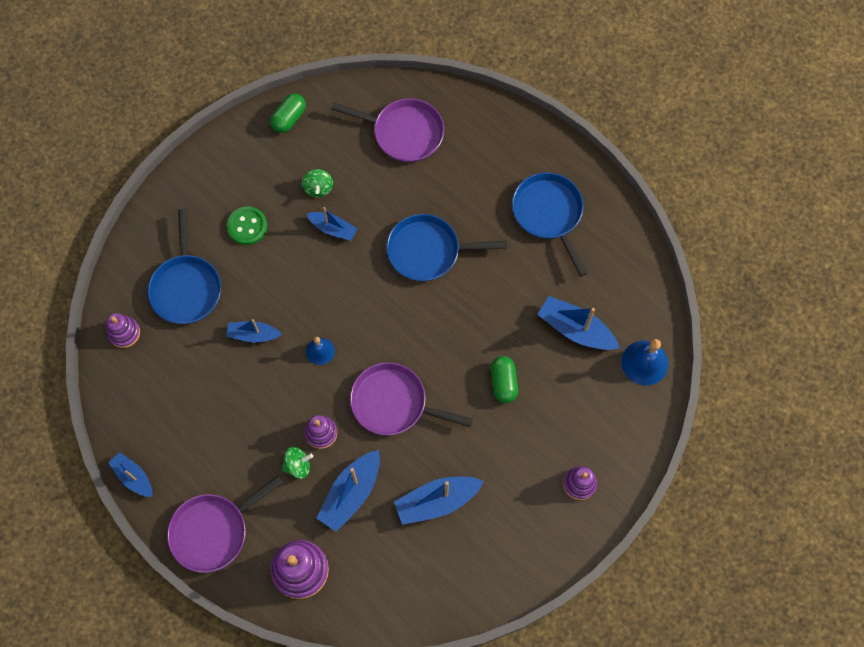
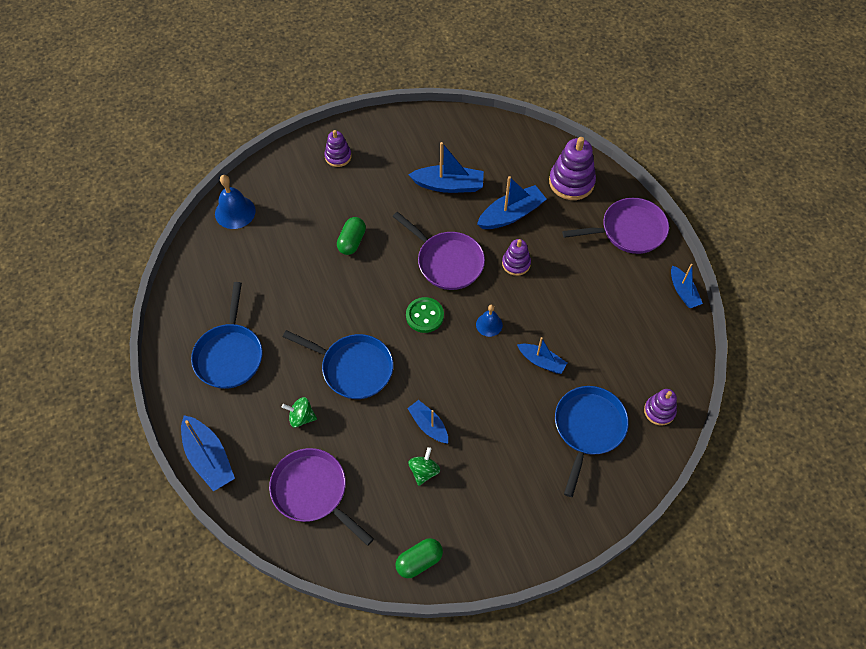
camera: 155 degrees left, 10 degrees down
green button [227,206,267,245] -> green button moved to [406,297,444,333]
green spinning top [282,447,313,479] -> green spinning top moved to [282,397,317,428]
blue boat [537,296,620,350] -> blue boat moved to [181,415,235,491]

